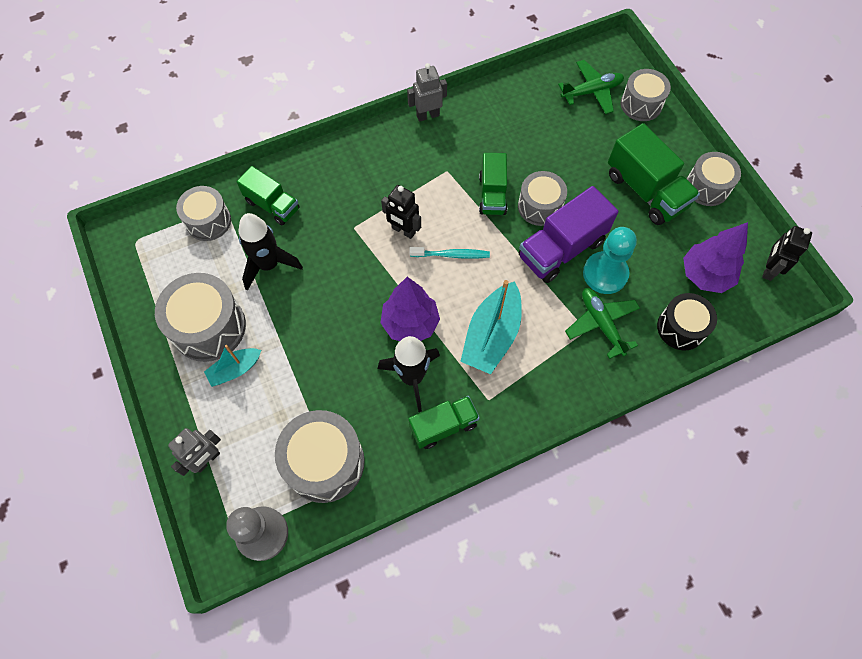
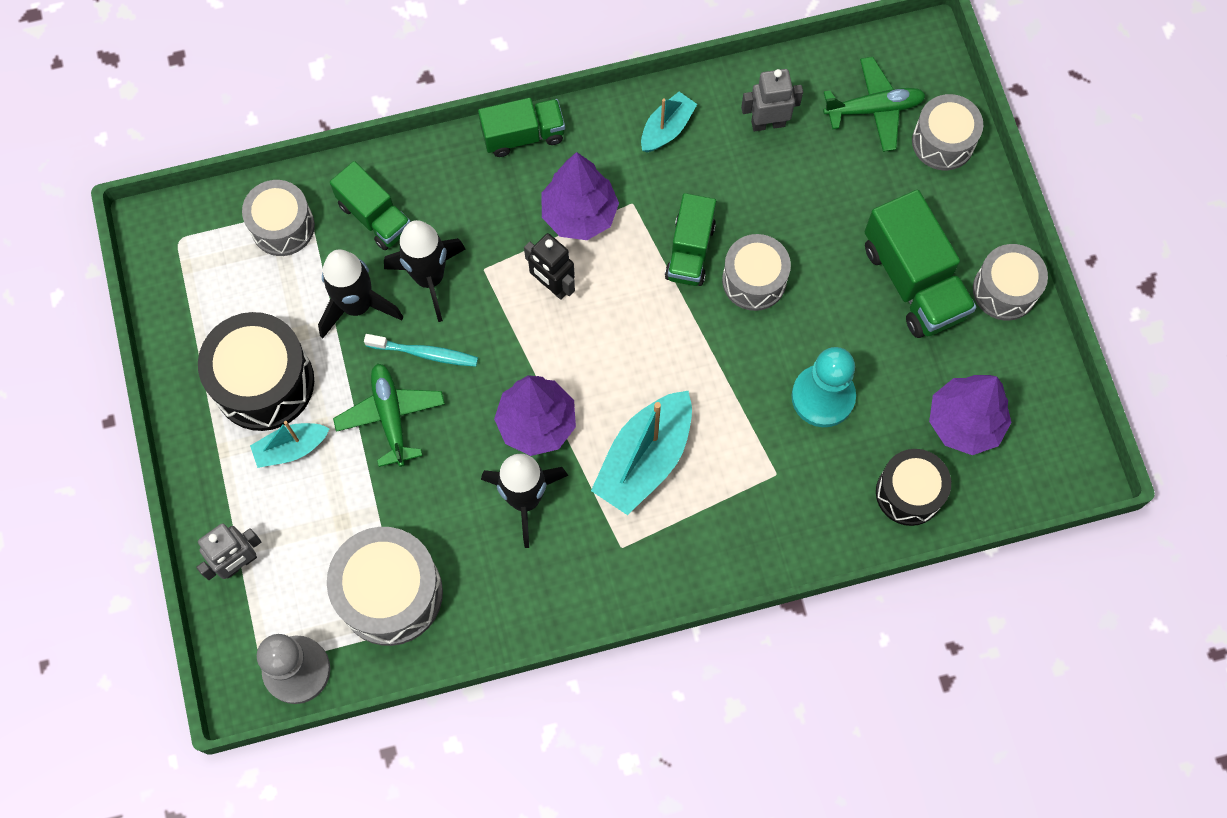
camera: 10 degrees right, 5 degrees up
grey drum [155,273,246,362] -> black drum [198,312,314,431]
grey robot [407,63,447,122] -> grey robot moved to [741,69,803,131]
green truck [408,396,480,449] -> green truck moved to [478,98,565,157]
turquoise toothbrush [409,247,490,259] -> turquoise toothbrush moved to [364,334,478,367]
purple truck [518,186,619,283] -> none
green plane [565,288,640,359] -> green plane moved to [333,363,445,467]
black robot [762,226,812,281] -> none
none -> black rocket [384,220,465,322]
none -> purple tree [541,152,619,240]
none -> turquoise boat [641,92,697,153]

